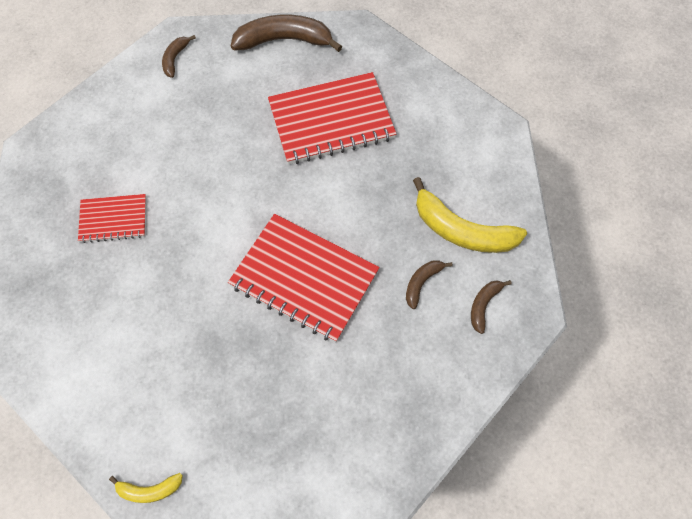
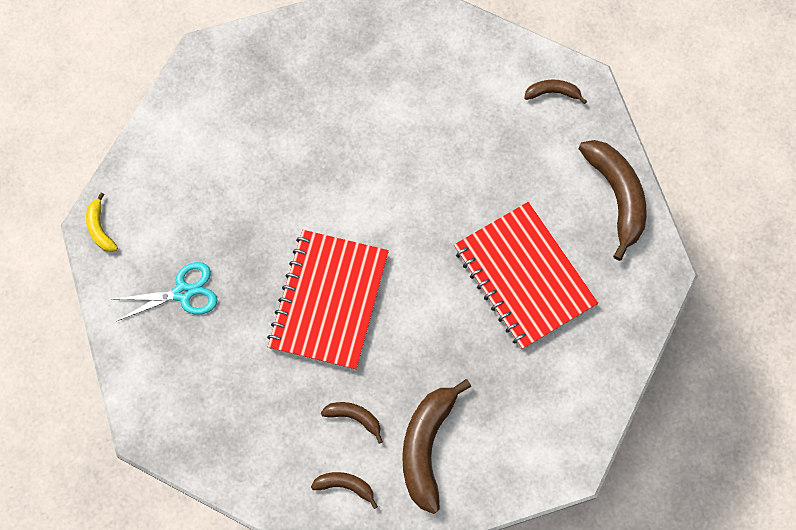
camera: 75 degrees right, 5 degrees up
red notebook [78,194,146,243] -> none
yellow banana [413,177,527,253] -> brown banana [402,379,471,514]
none -> turquoise scissors [111,262,218,321]

